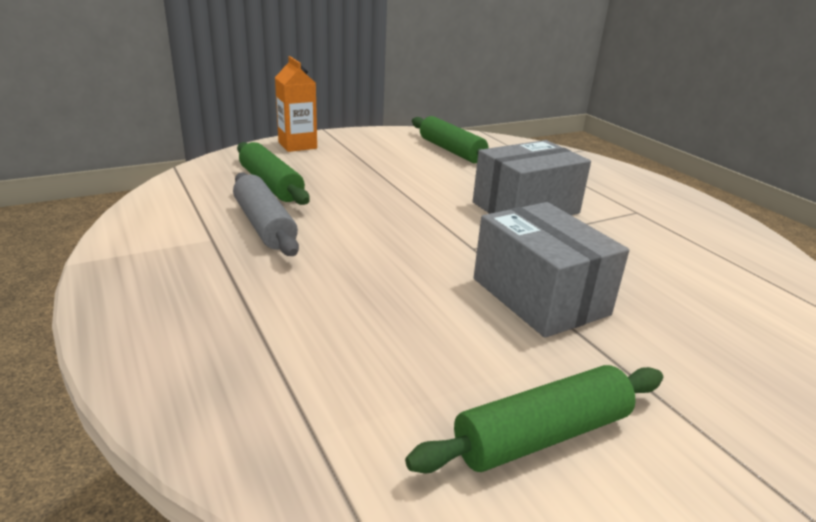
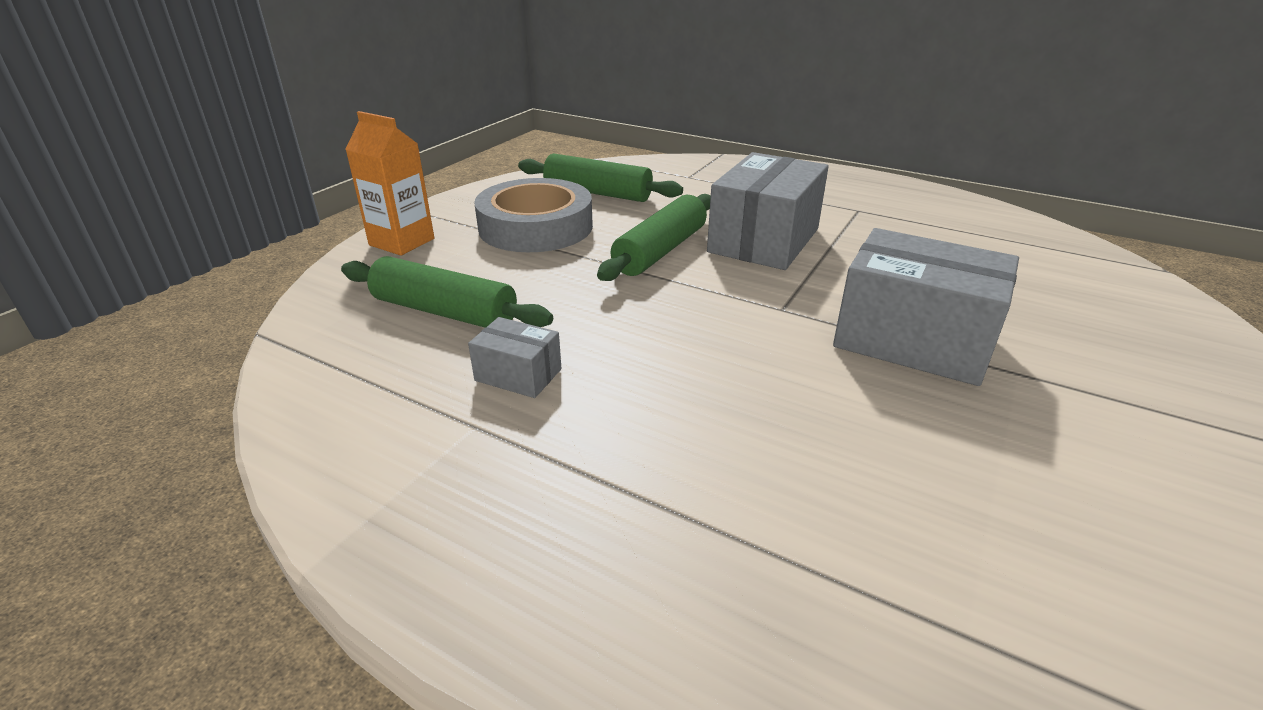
camera: 30 degrees left, 5 degrees up
grey rolling pin [233,172,299,256] -> grey box [468,317,561,398]
green rolling pin [405,365,663,473] -> green rolling pin moved to [597,194,711,281]
none -> grey tape [474,178,593,252]

